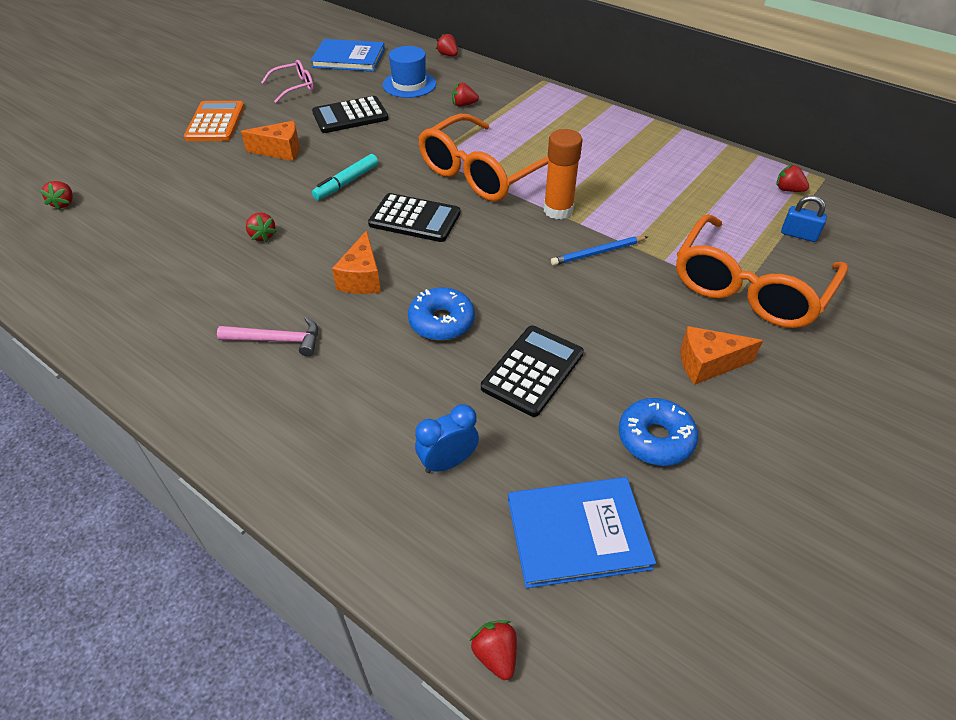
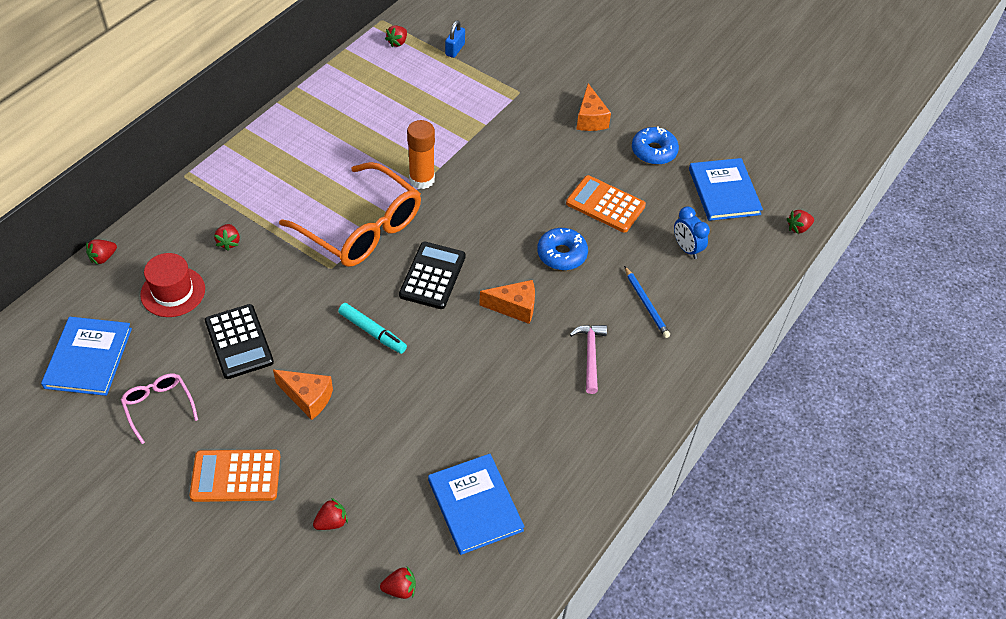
camera: 95 degrees left, 5 degrees up
orange cheese [241,121,300,161] -> orange cheese turned 120 degrees clockwise [273,370,333,420]
red strawberry [246,212,277,242] -> red strawberry moved to [313,498,348,530]
blue hat [383,46,436,98] -> red hat [140,253,205,317]
black calculator [481,326,584,417] -> orange calculator [566,175,646,233]
blue pencil [551,236,648,266] -> blue pencil moved to [624,266,670,338]
orange glasses [676,214,848,328] -> none
none -> blue book [428,454,525,555]

